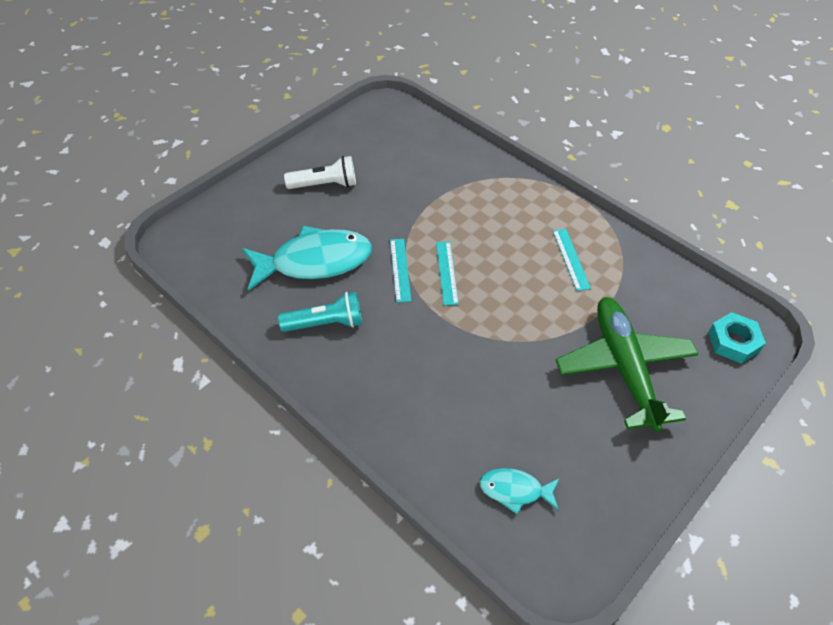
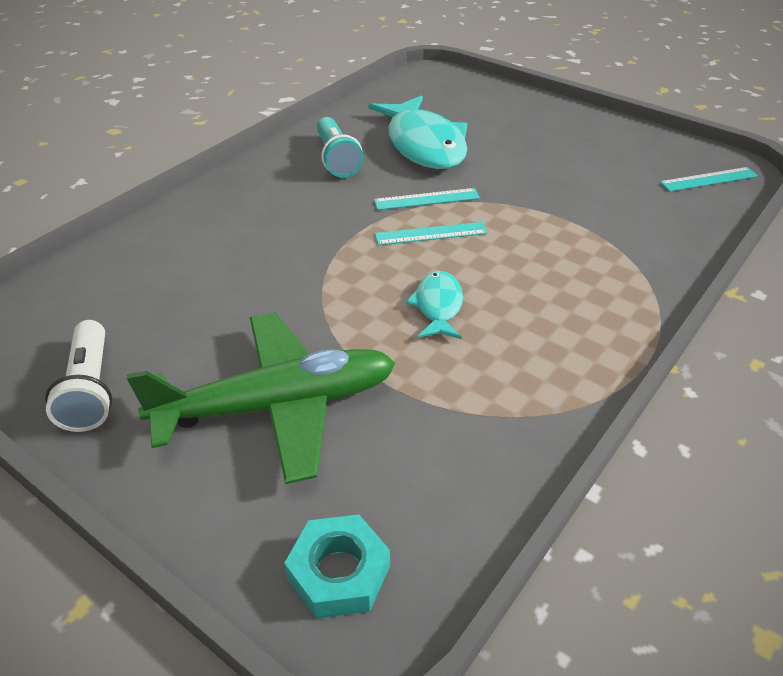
camera: 85 degrees right, 10 degrees down
white flashlight [284,156,356,189] -> white flashlight moved to [45,320,113,432]
turquoise fish [479,468,560,514] -> turquoise fish moved to [406,271,463,339]
turquoise ruler [553,229,591,291] -> turquoise ruler moved to [660,167,758,192]

